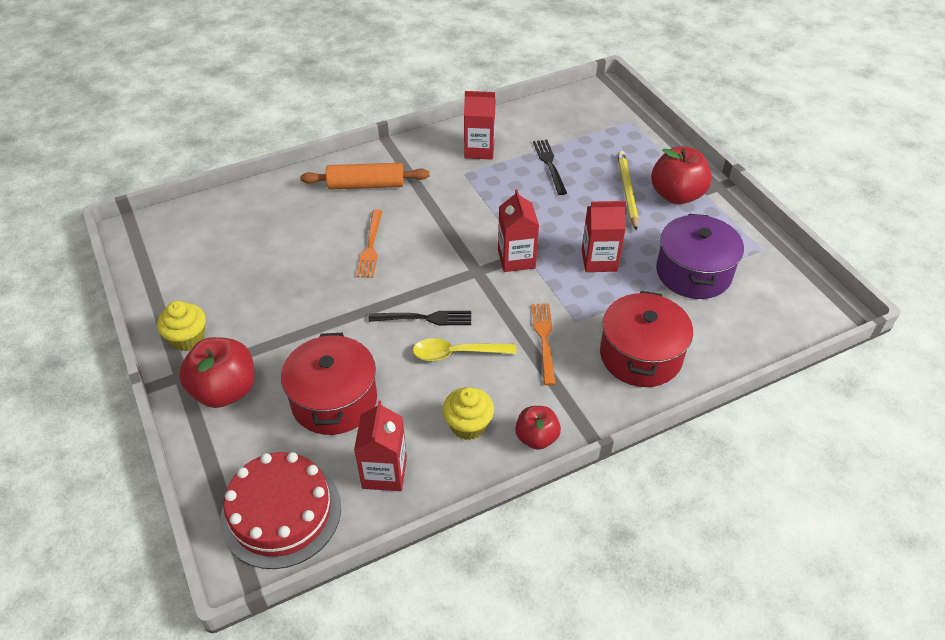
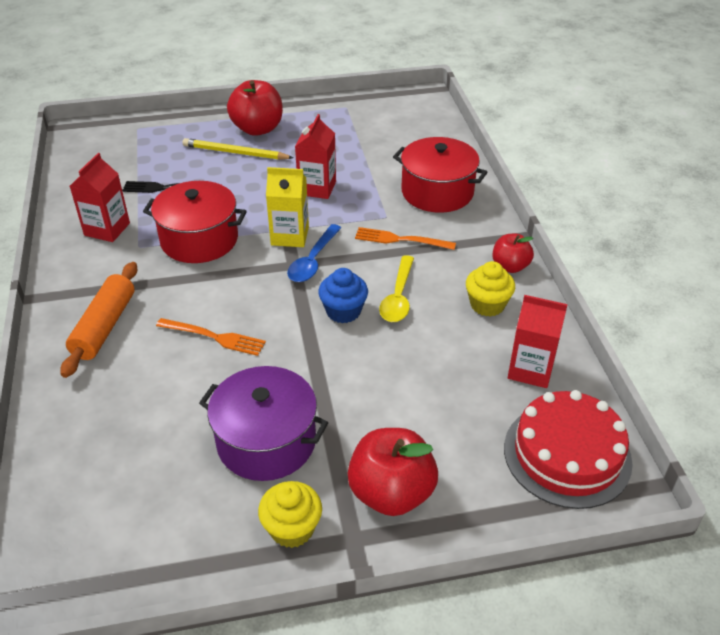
camera: 75 degrees left, 5 degrees down
red pot [281,333,377,435] -> red pot moved to [143,181,247,263]
black fork [368,311,471,325] -> blue cupcake [318,268,368,323]
red carton [498,189,539,272] -> yellow carton [266,167,309,247]
purple pot [656,214,744,299] -> purple pot moved to [199,366,328,481]
none -> blue spoon [287,224,341,282]

